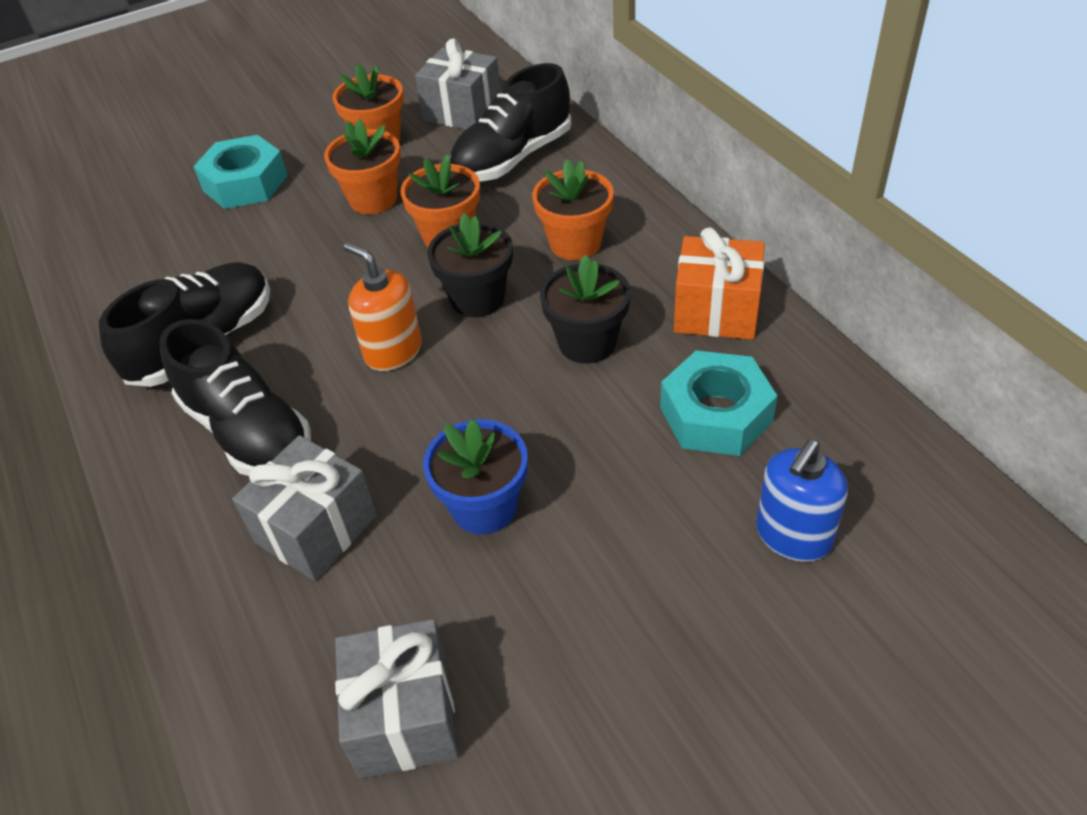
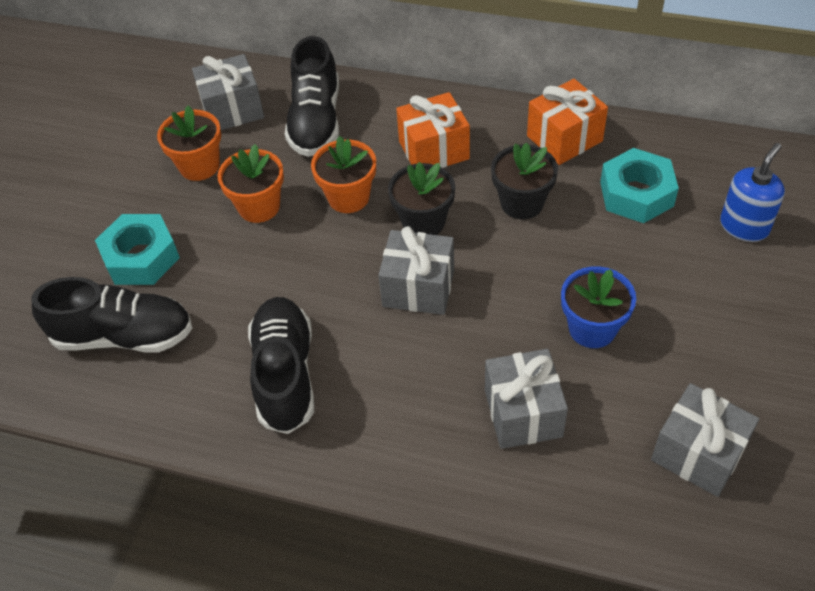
camera: 45 degrees left, 5 degrees up
black shoe [159,319,311,476] -> black shoe moved to [32,277,192,353]
orange soap dispenser [344,242,422,371] -> grey gift [378,226,454,315]
orange flower pot [532,159,614,260] -> orange gift [396,92,470,168]
blue soap dispenser [756,439,848,562] -> blue soap dispenser turned 135 degrees counterclockwise [720,143,785,242]

